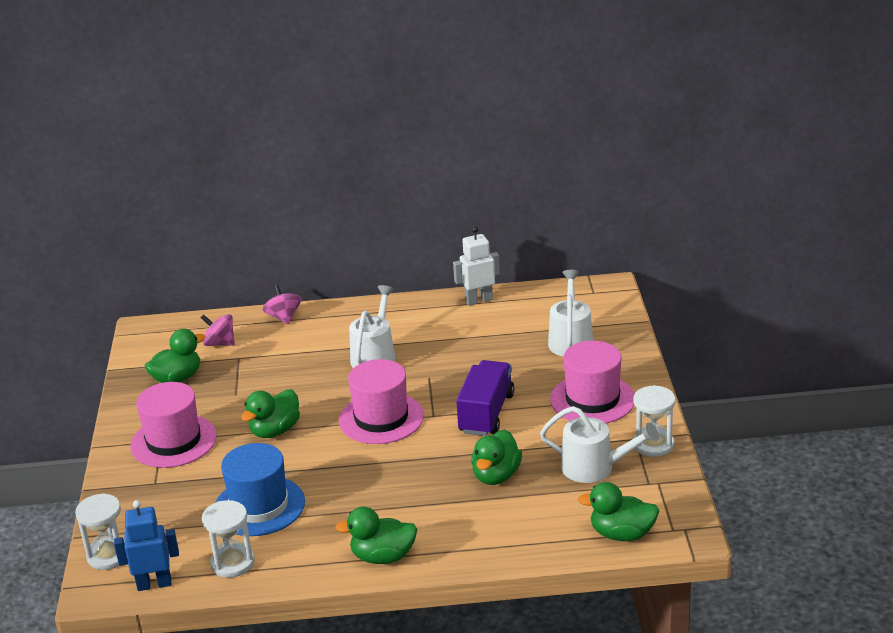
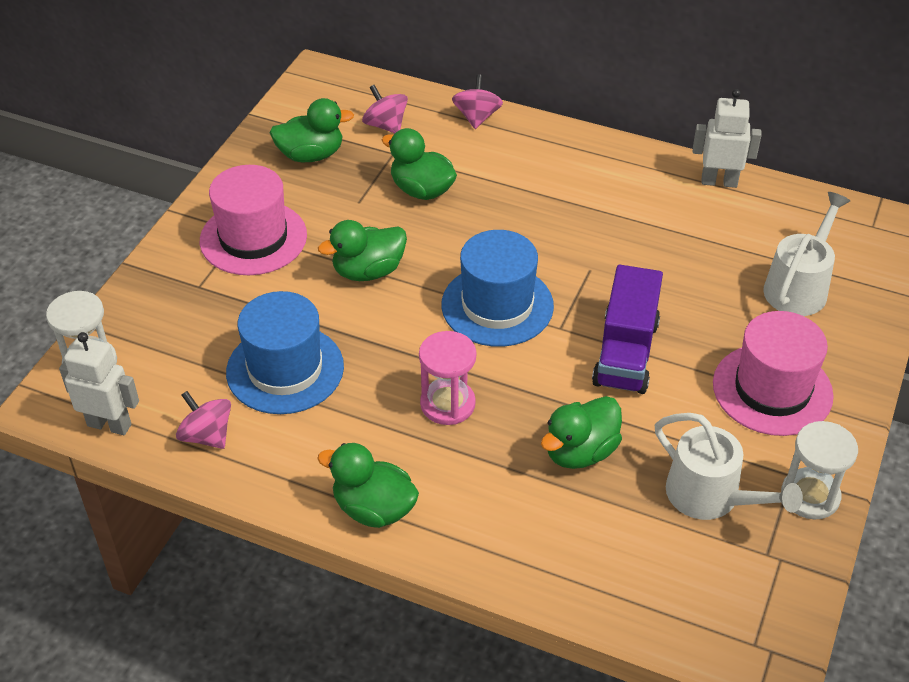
camera: 25 degrees right, 15 degrees up
blue robot [114,500,179,591] -> white robot [59,332,139,435]
white hourglass [202,500,255,578] -> pink spinning top [176,391,231,449]
pink hat [339,359,424,444] -> blue hat [441,230,554,347]
white watering can [349,285,396,368] -> none
purple truck [456,360,514,436] -> purple truck turned 150 degrees clockwise [592,265,663,394]
green duck [578,482,660,541] -> green duck moved to [382,128,457,200]
none -> pink hourglass [419,331,476,425]

